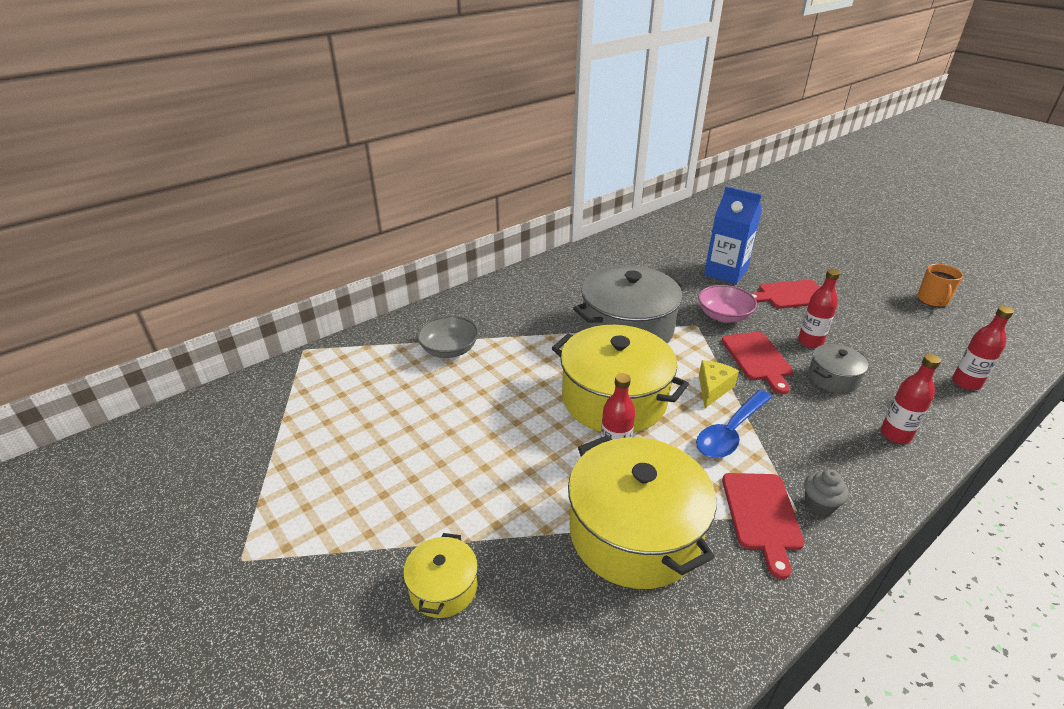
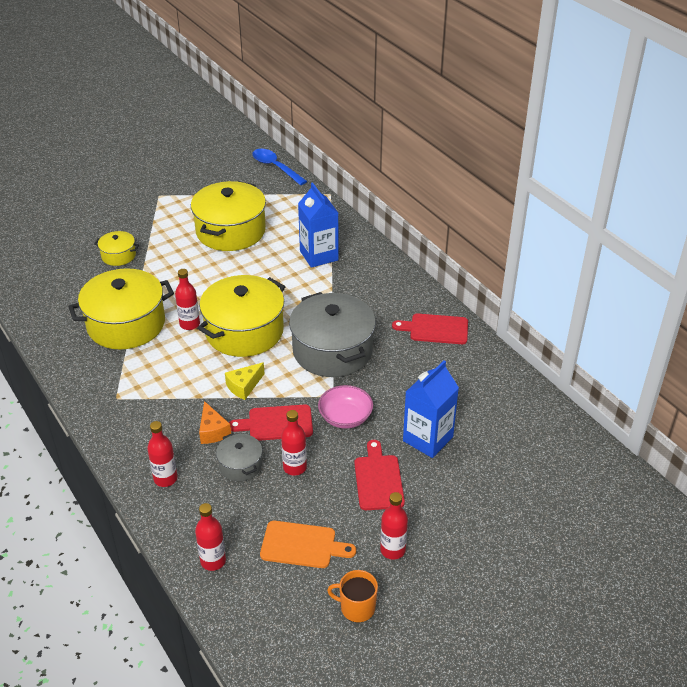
camera: 95 degrees right, 5 degrees up
grey bowl [417,316,479,358] -> blue carton [298,182,339,268]
blue spoon [696,390,772,458] -> blue spoon moved to [252,149,307,185]
yellow cheese [699,360,739,408] -> yellow cheese turned 105 degrees clockwise [225,362,265,400]
red cutting board [722,473,805,579] -> red cutting board moved to [392,314,468,344]
grey cupcake [804,469,849,516] -> none
none -> yellow pot [191,181,266,251]
none -> orange cheese [199,401,231,444]
none -> orange cutting board [260,521,356,568]
none -> red bottle [380,492,408,560]

